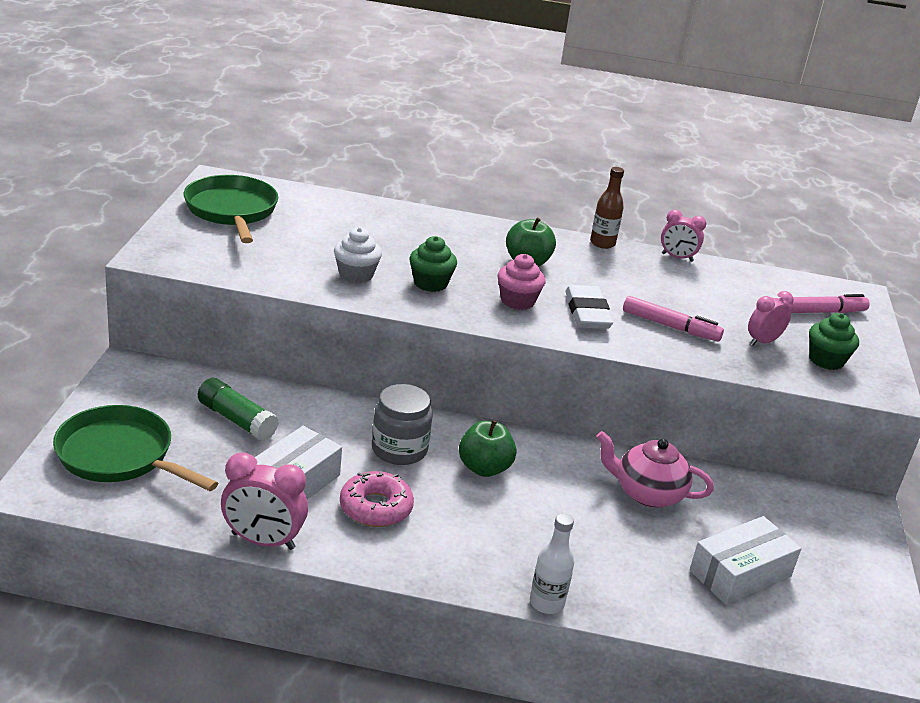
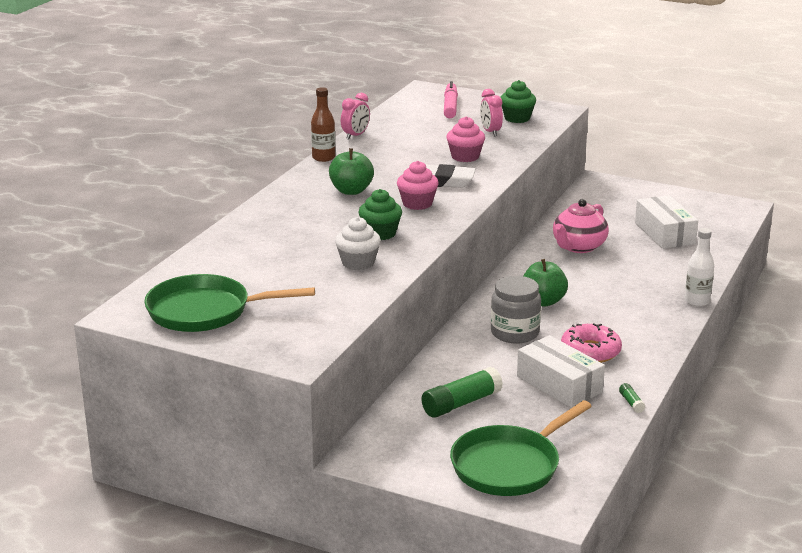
camera: 70 degrees left, 5 degrees down
pink clock [221,452,308,550] -> green glue stick [619,383,645,413]
pink marker [623,296,724,342] -> pink cupcake [446,116,485,162]

